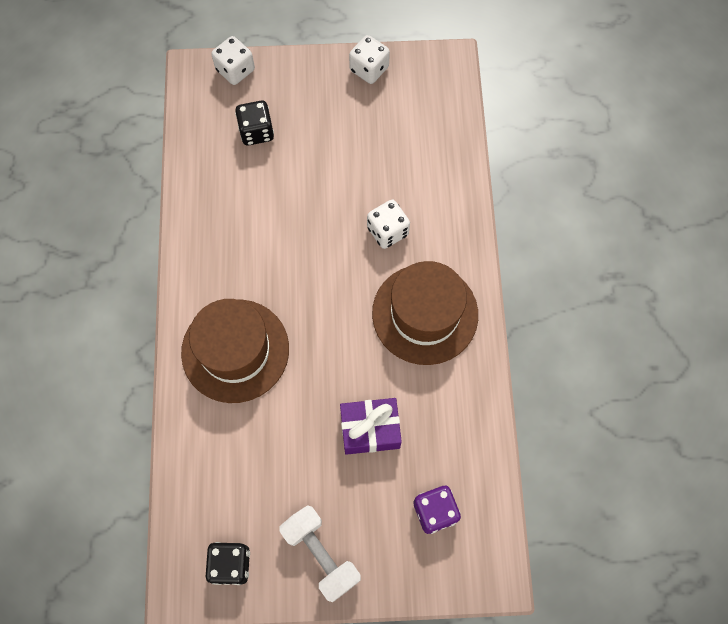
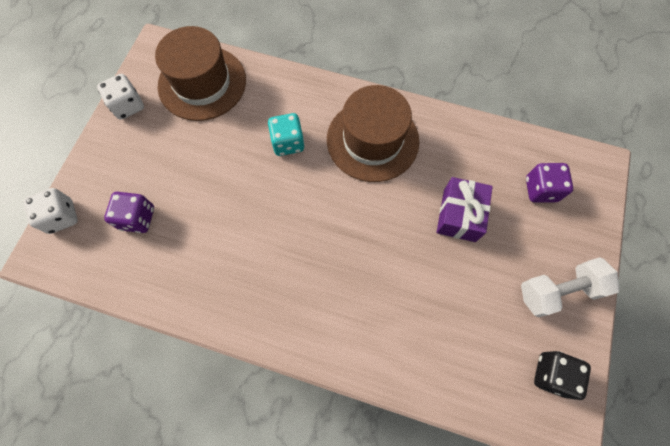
camera: 70 degrees left, 0 degrees up
brown hat [181,299,289,403] -> brown hat moved to [155,26,246,121]
black dice [235,100,274,146] -> purple dice [104,192,154,233]
white dice [367,200,410,249] -> turquoise dice [268,113,305,156]

